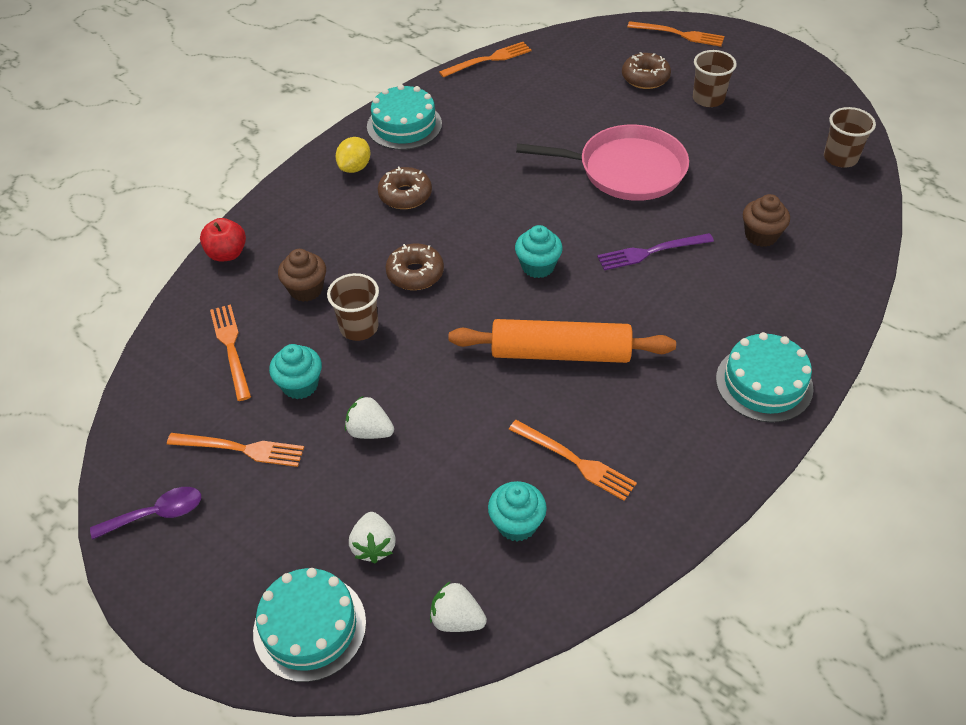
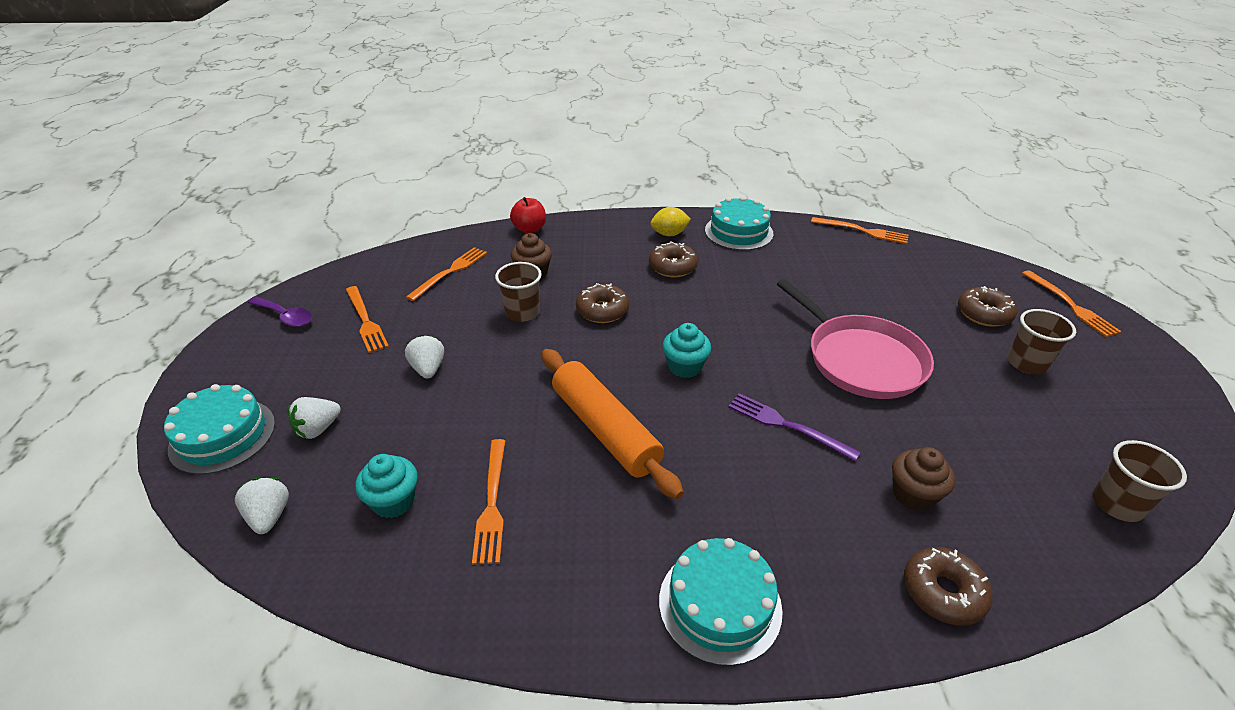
camera: 50 degrees right, 10 degrees down
turquoise cupcake [269,344,322,399] -> none
none -> brown donut [904,547,993,626]

